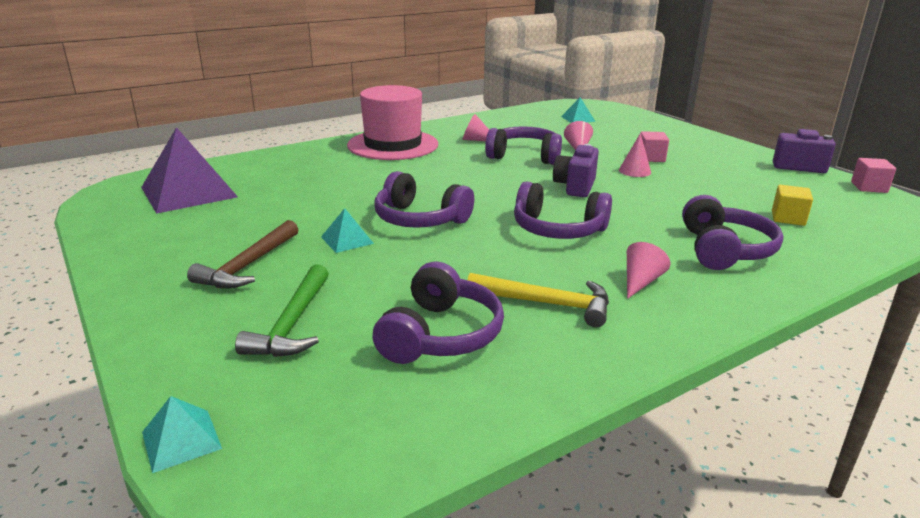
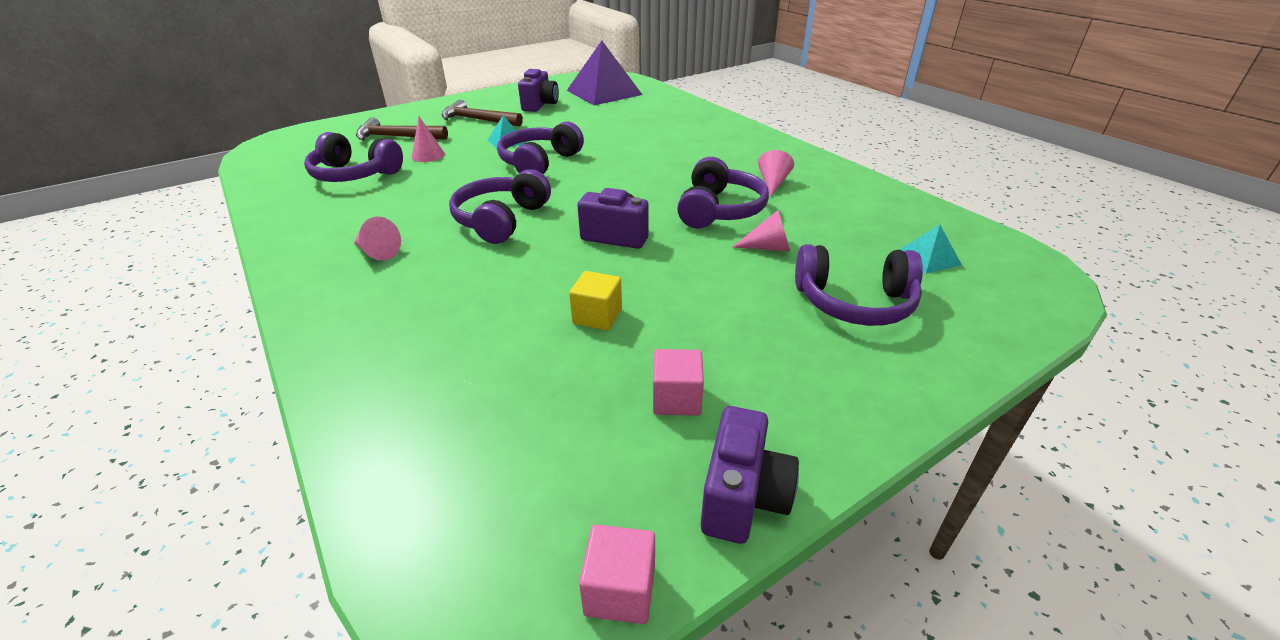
camera: 90 degrees right, 10 degrees up
turquoise pyramid [142,396,222,473] -> none
green hammer [235,264,329,357] -> brown hammer [356,117,448,141]
pink hat [347,85,438,160] -> none
yellow hammer [467,273,609,328] -> none
pink cone [619,133,651,177] -> pink cone moved to [412,116,445,162]
pink cube [640,131,669,162] -> pink cube moved to [653,349,704,416]
purple headphones [682,195,783,270] -> purple headphones moved to [795,244,923,326]
yellow cube [772,185,813,226] -> yellow cube moved to [569,271,622,330]
none -> purple camera [518,69,559,112]

